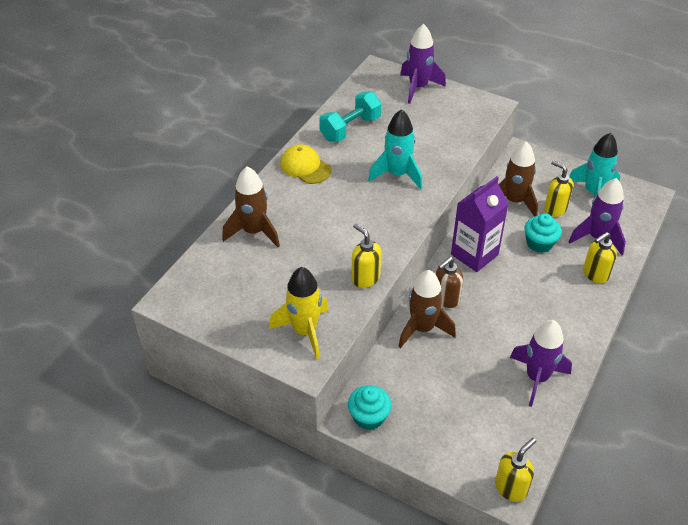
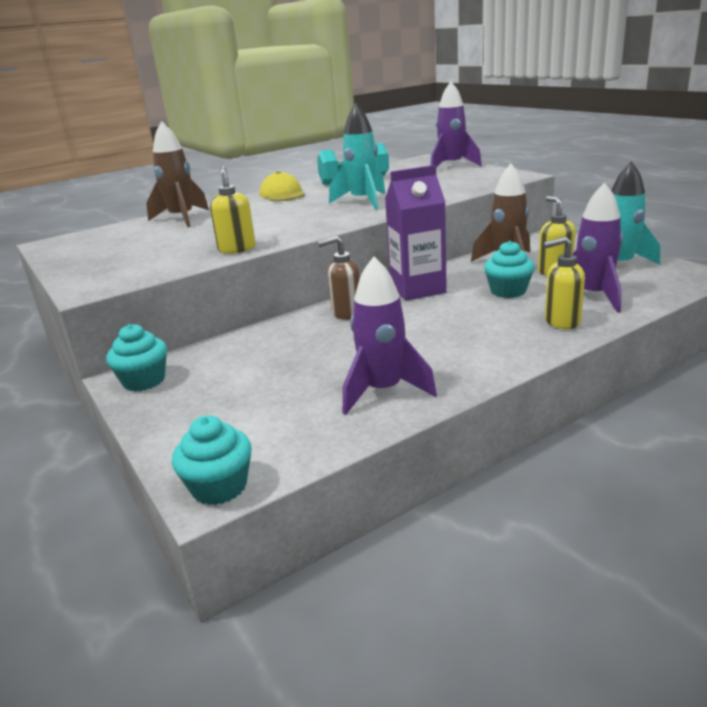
camera: 30 degrees right, 20 degrees down
yellow rocket [269,267,329,359] -> none
brown rocket [398,270,456,348] -> none
yellow soap dispenser [495,438,536,502] -> turquoise cupcake [172,415,252,505]

